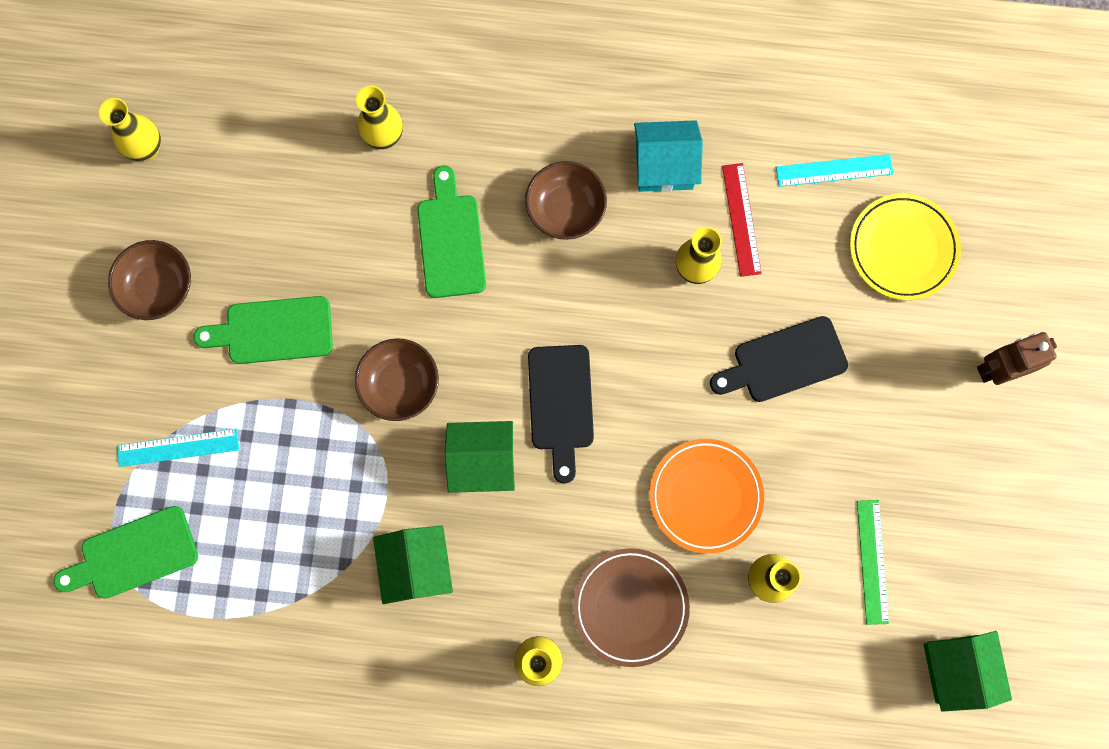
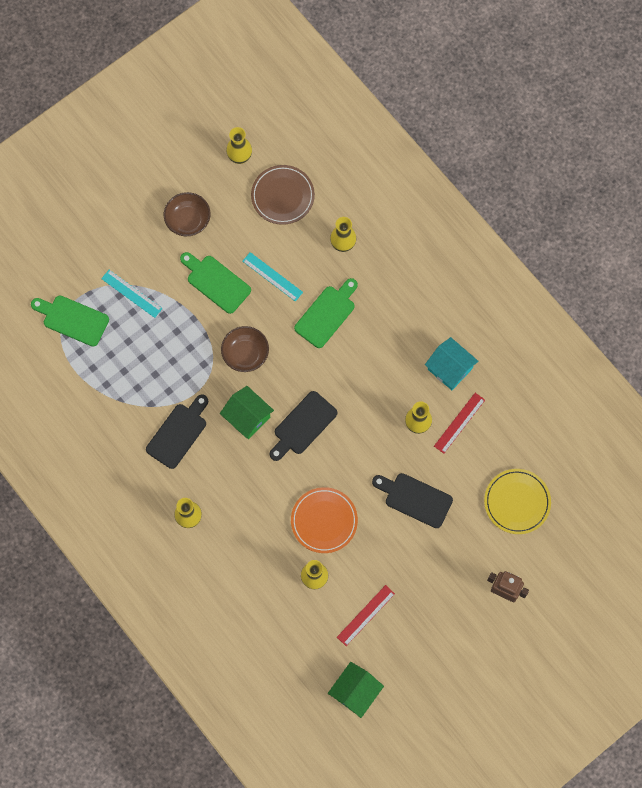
camera: 45 degrees right, 5 degrees down
green house [373,526,453,604] -> black cutting board [146,395,208,469]
brown bowl [525,161,607,240] -> none
brown plate [573,548,690,667] -> brown plate moved to [251,165,315,225]
turquoise ruler [776,154,893,187] -> turquoise ruler moved to [242,252,303,302]
green ruler [857,500,889,625] -> red ruler [337,585,395,646]

